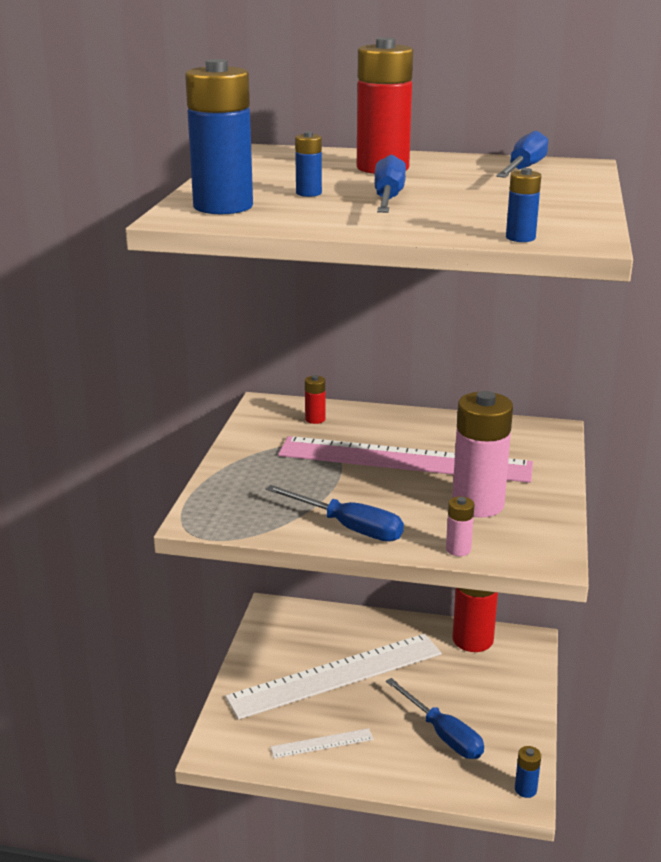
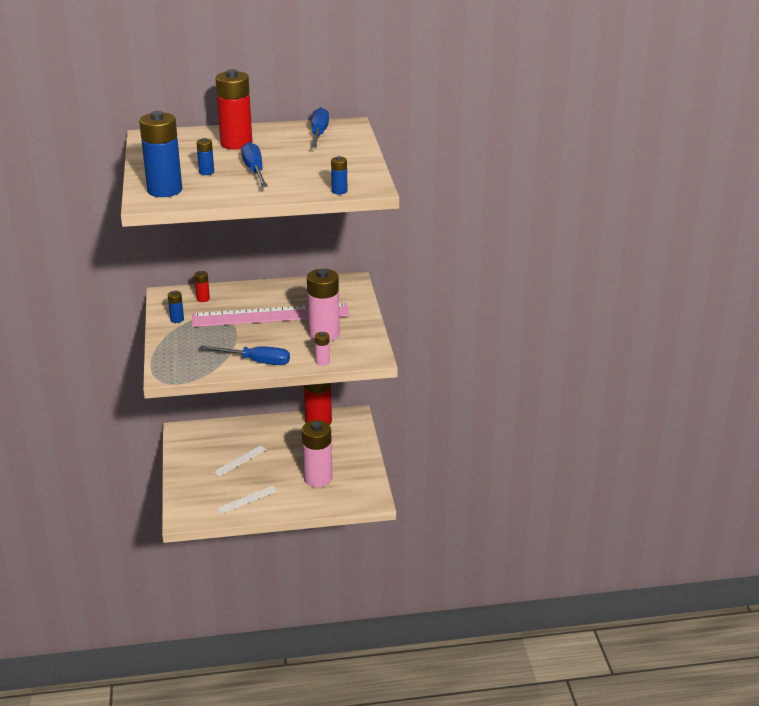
camera: 20 degrees left, 5 degrees up
white ruler [225,634,442,720] -> white ruler [213,445,267,477], size x0.42
blue screwdriver [386,678,484,759] -> pink battery [302,420,333,487]
blue battery [515,746,541,798] -> blue battery moved to [168,291,184,323]

